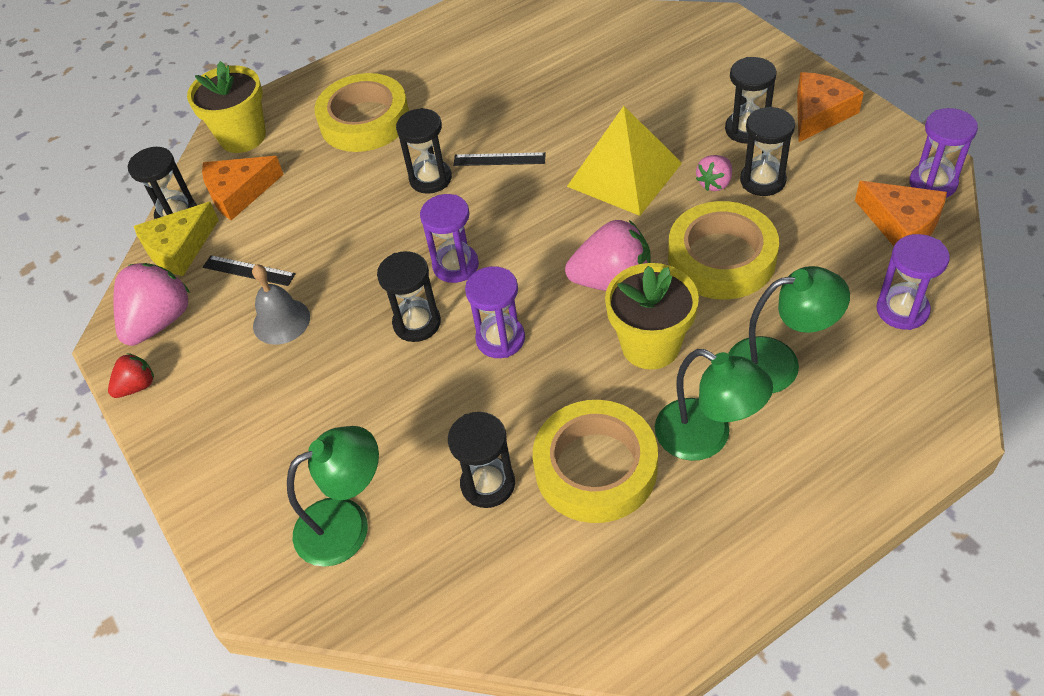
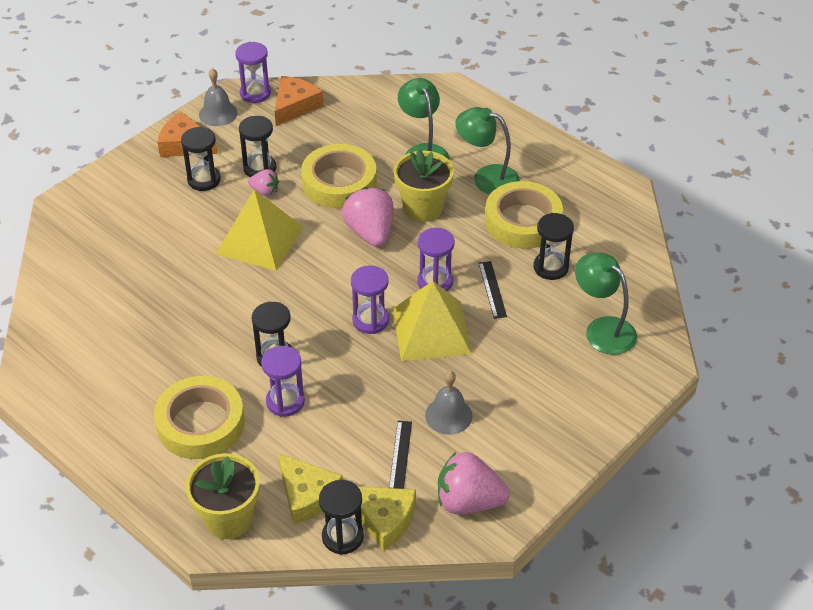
camera: 110 degrees left, 5 degrees down
red strawberry [108,353,154,398] -> none
orange cheese [202,156,284,220] -> yellow cheese [278,453,343,525]
black hourglass [377,251,441,342] -> yellow pyramid [393,281,472,361]
black ruler [453,152,546,166] -> black ruler moved to [479,261,507,319]
green lamp [655,349,773,461] -> green lamp turned 90 degrees counterclockwise [455,107,519,195]
purple hourglass [876,234,950,330] -> purple hourglass moved to [261,346,305,417]
none -> grey bell [199,68,238,126]

